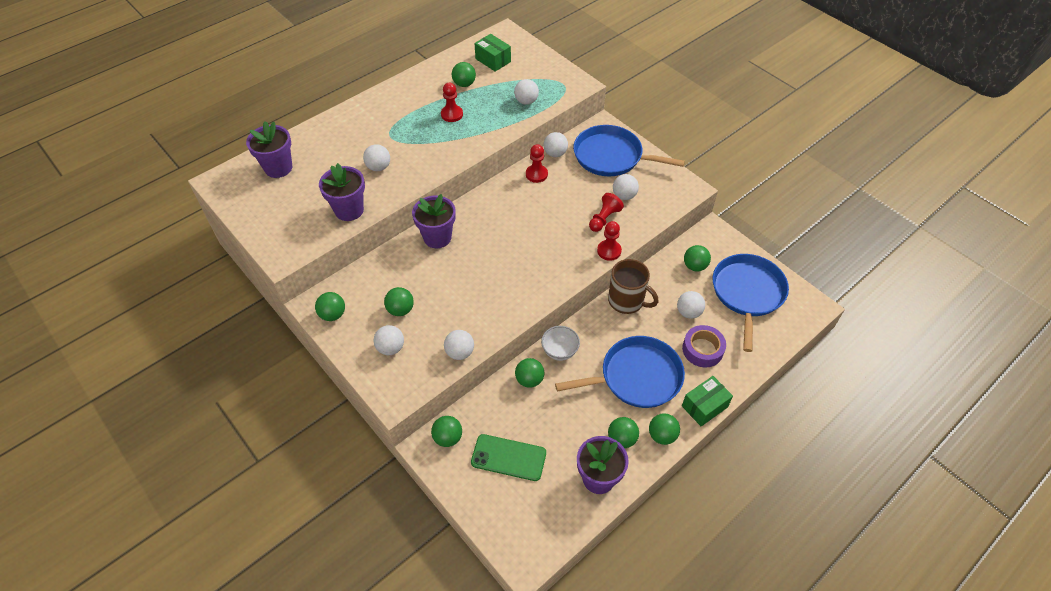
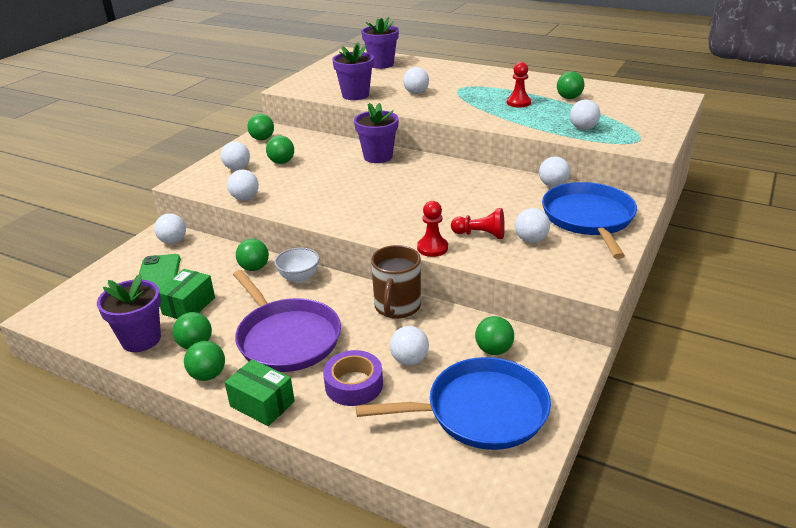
camera: 70 degrees right, 20 degrees down
green ball [431,416,462,447] -> white ball [154,213,186,244]
green box [474,34,511,72] -> green box moved to [159,269,215,319]
red pawn [526,144,548,183] -> none
blue pan [555,336,685,408] -> purple pan [233,270,341,372]

